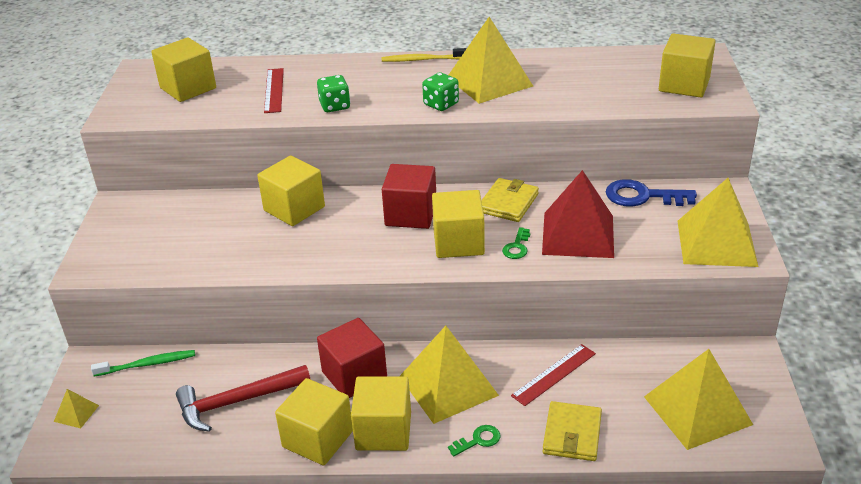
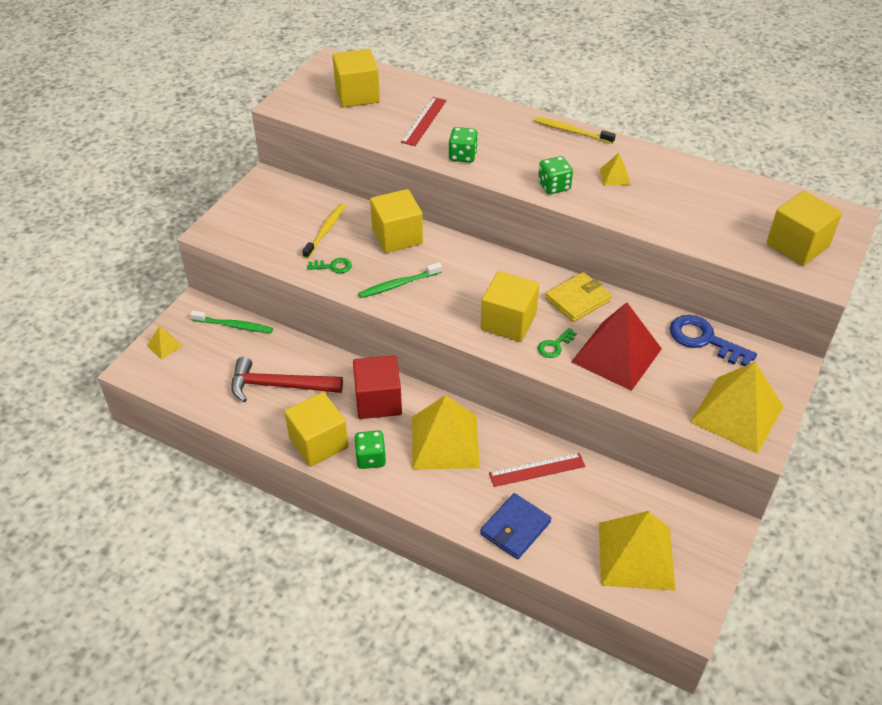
camera: 25 degrees right, 10 degrees up
yellow cube [351,376,411,451] -> green dice [355,430,386,469]
red cube [382,164,436,229] -> none
green key [448,425,501,457] -> green key moved to [307,258,352,273]
yellow pyramid [449,17,533,104] -> yellow pyramid [600,153,630,186], size x0.43
yellow wallet [543,401,602,461] -> blue wallet [480,493,551,559]
none -> yellow toothbrush [302,204,345,259]
none -> green toothbrush [358,262,442,298]

